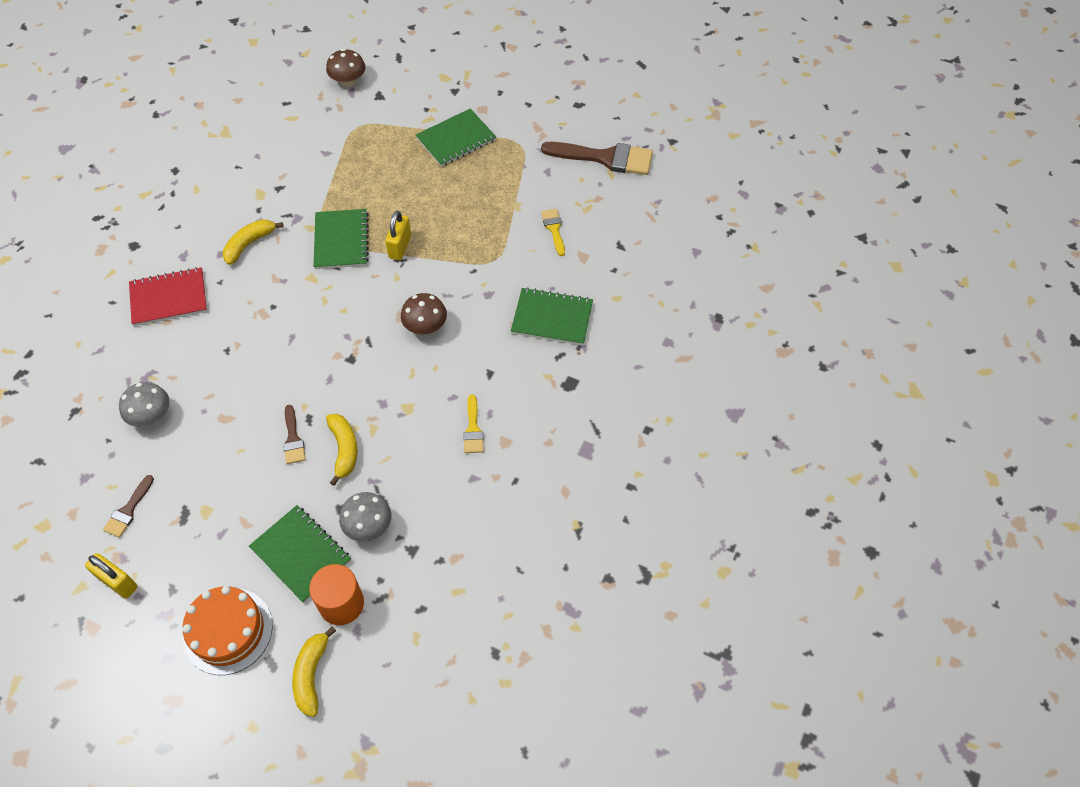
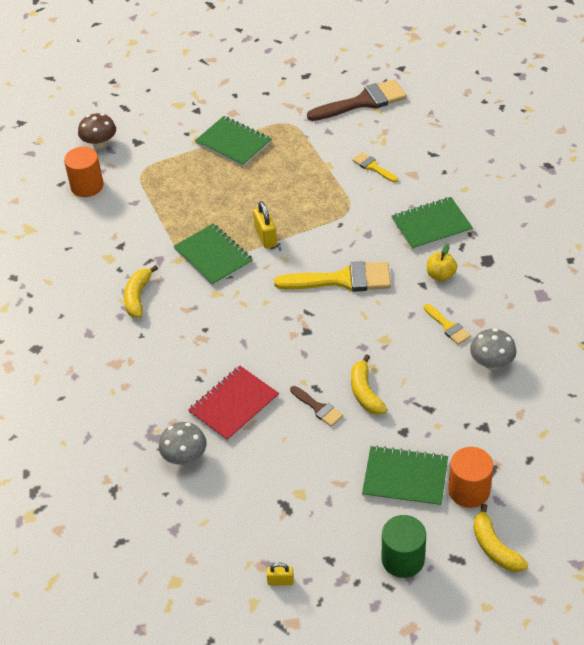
camera: 30 degrees left, 10 degrees down
yellow padlock [85,553,138,599] -> yellow padlock [267,563,294,586], size x0.61
brown brush [103,475,154,538] -> none
red notebook [129,267,207,326] -> red notebook moved to [188,366,279,442]
orange cake [182,586,273,675] -> green cylinder [382,515,426,578]
yellow banana [326,414,357,486] -> yellow banana turned 150 degrees counterclockwise [351,354,387,415]
grey mushroom [339,492,391,542] -> grey mushroom moved to [470,328,516,370]
brown mushroom [401,293,447,334] -> yellow brush [274,261,391,292]
green notebook [416,108,496,167] -> green notebook turned 75 degrees counterclockwise [195,116,272,167]
none -> orange cylinder [64,147,104,197]
none -> yellow apple [427,244,457,281]

